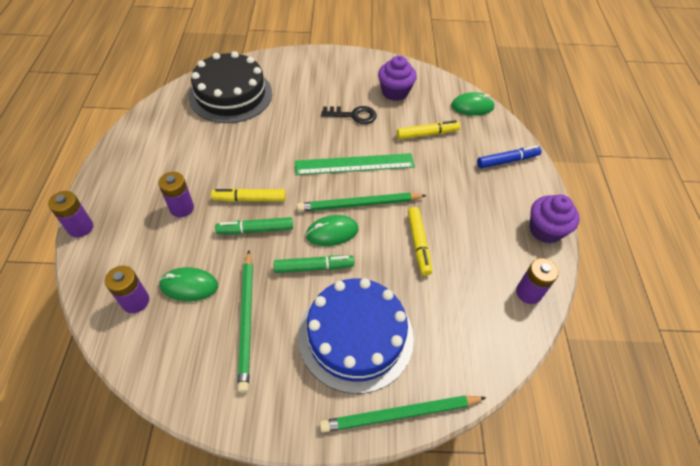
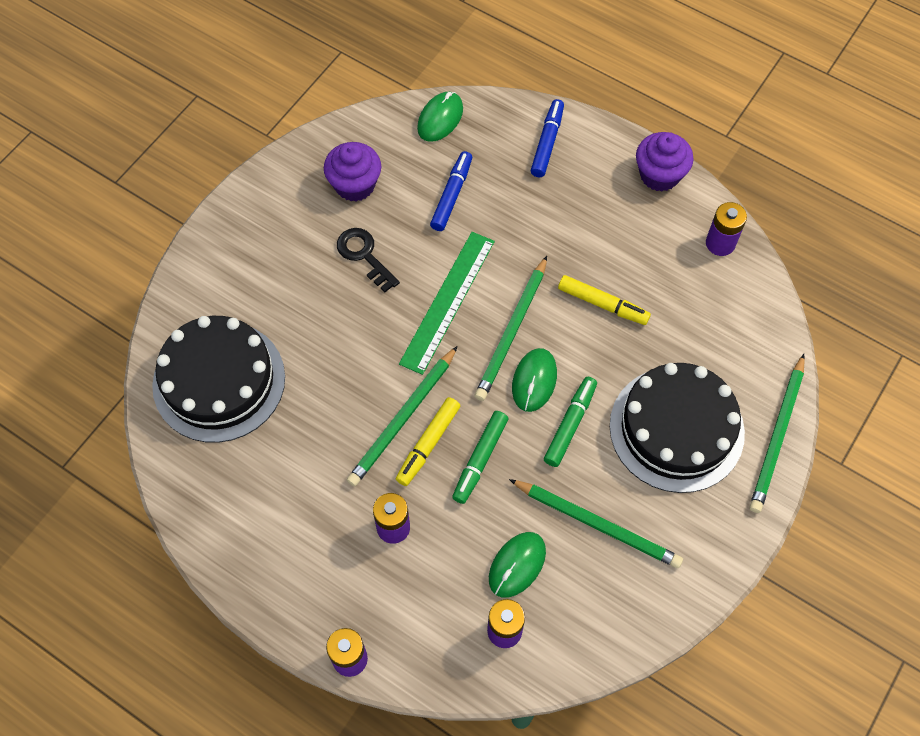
camera: 55 degrees left, 10 degrees up
blue cake [298,278,414,394] -> black cake [610,363,745,493]
black key [321,106,377,124] -> black key turned 75 degrees counterclockwise [337,228,400,292]
yellow marker [397,120,460,140] -> blue marker [430,151,472,231]
none -> green pencil [347,346,458,486]

